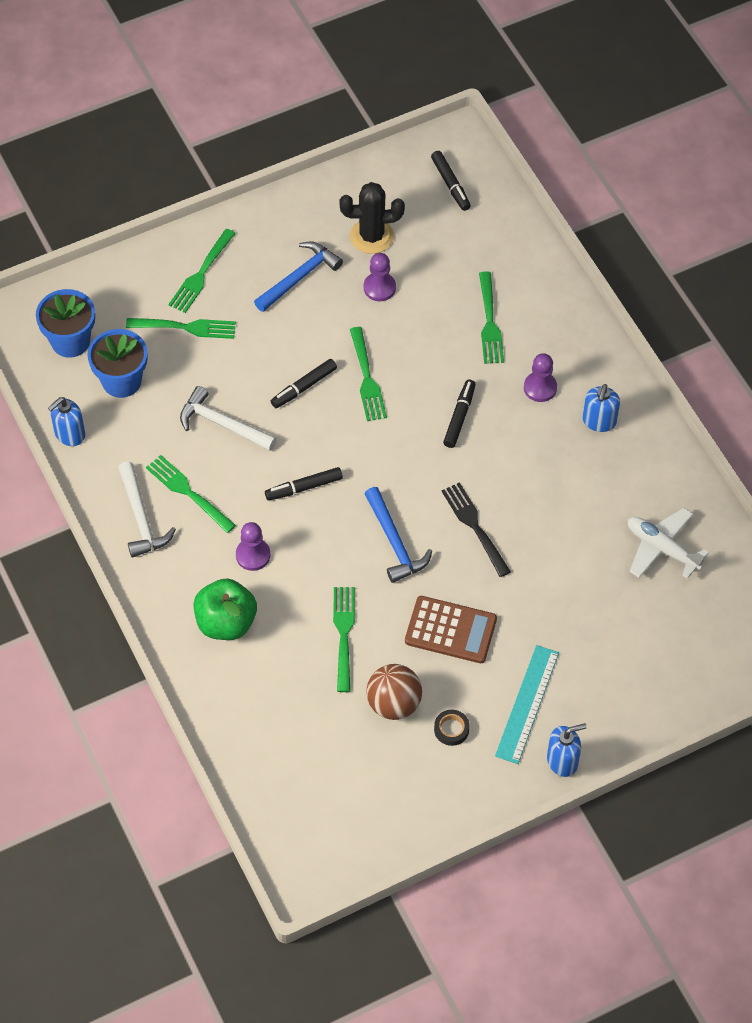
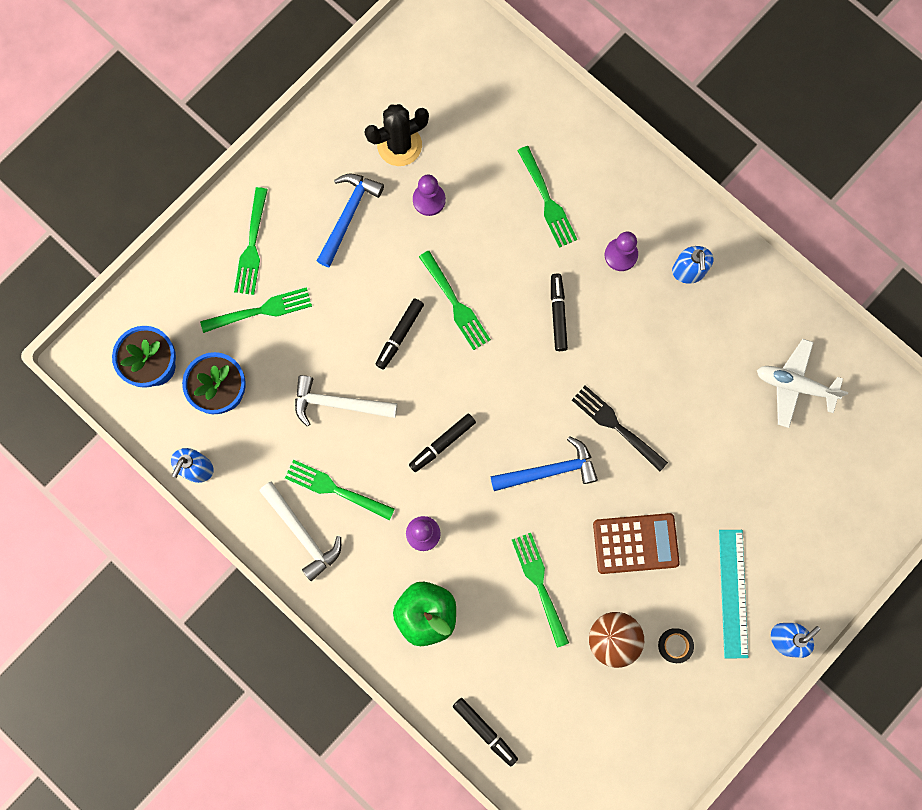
camera: 20 degrees left, 20 degrees up
blue hammer [365,487,432,583] -> blue hammer turned 60 degrees counterclockwise [490,436,598,491]
black marker [431,151,471,211] -> black marker moved to [453,698,518,766]

